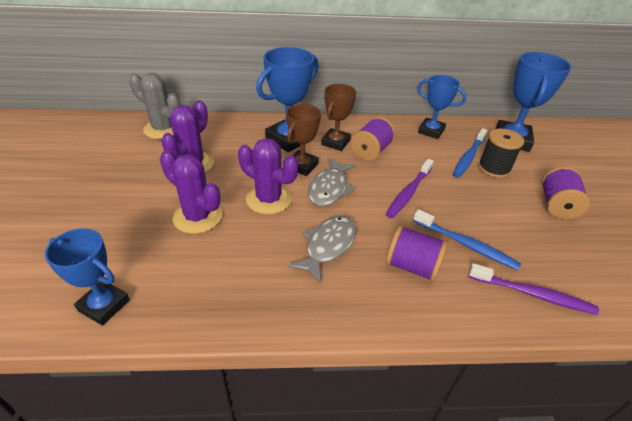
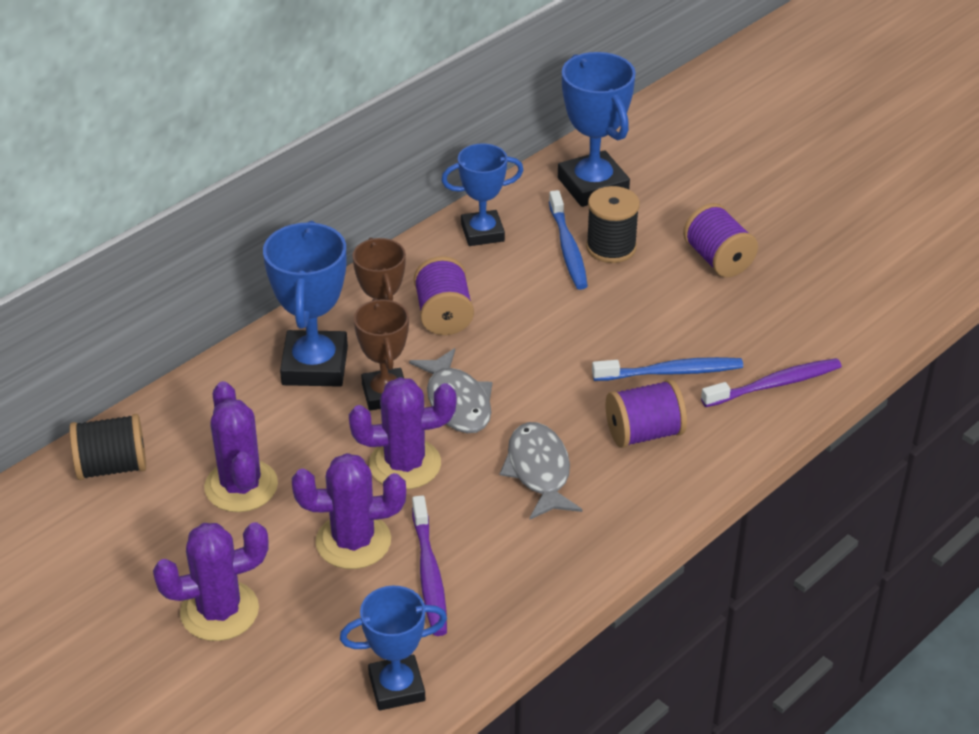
camera: 40 degrees left, 0 degrees up
grey cactus [129,73,180,139] -> black spool [70,414,146,480]
purple toothbrush [386,159,434,218] -> purple toothbrush moved to [412,495,447,636]
none -> purple cactus [153,522,269,641]

